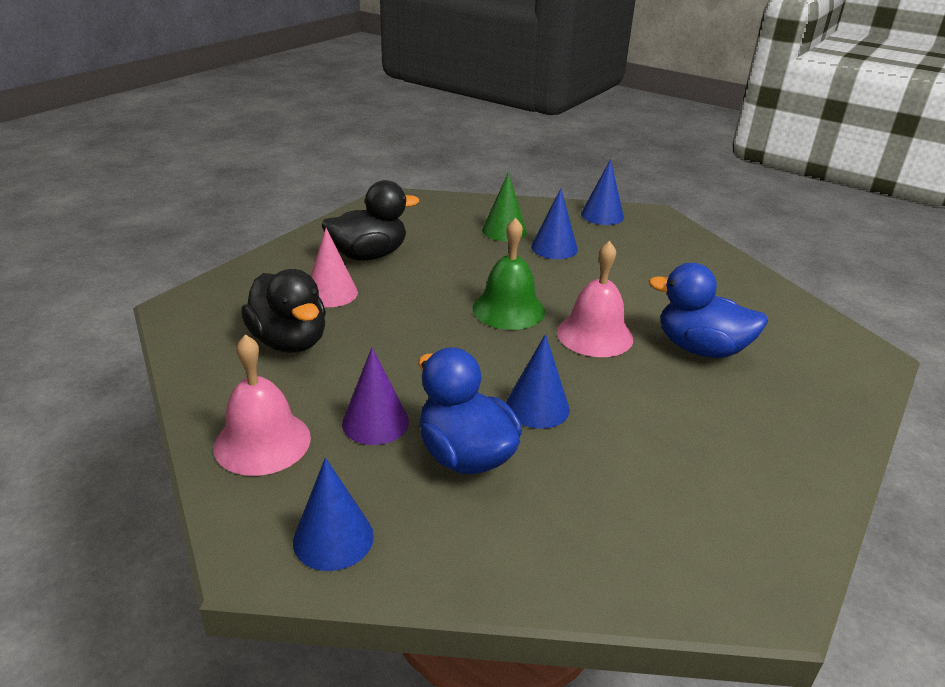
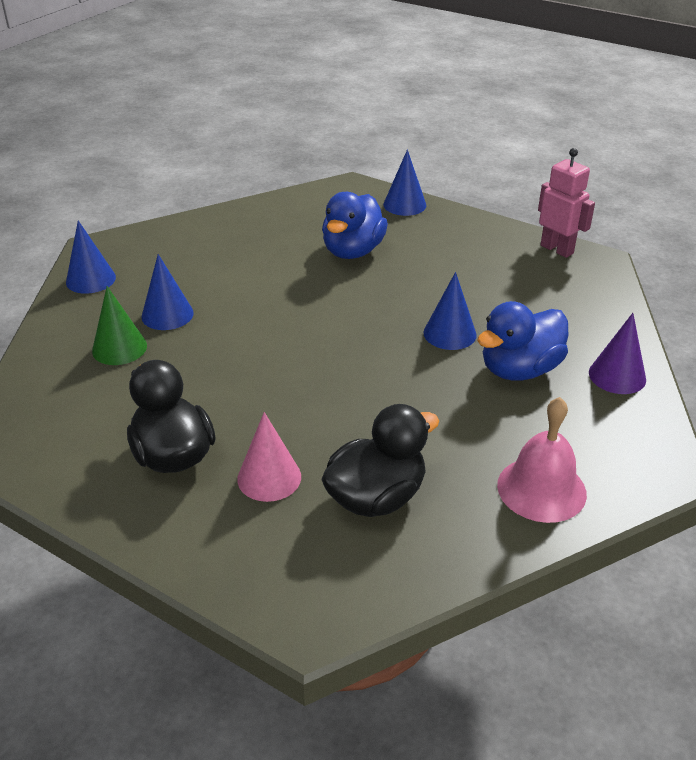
camera: 90 degrees left, 5 degrees up
blue cone [293,458,374,571] -> blue cone moved to [383,150,426,216]
purple cone [342,348,409,445] -> purple cone moved to [589,313,646,394]
green bell [472,218,545,330] -> none
pink bell [557,241,633,357] -> none
none -> pink robot [538,148,595,258]

